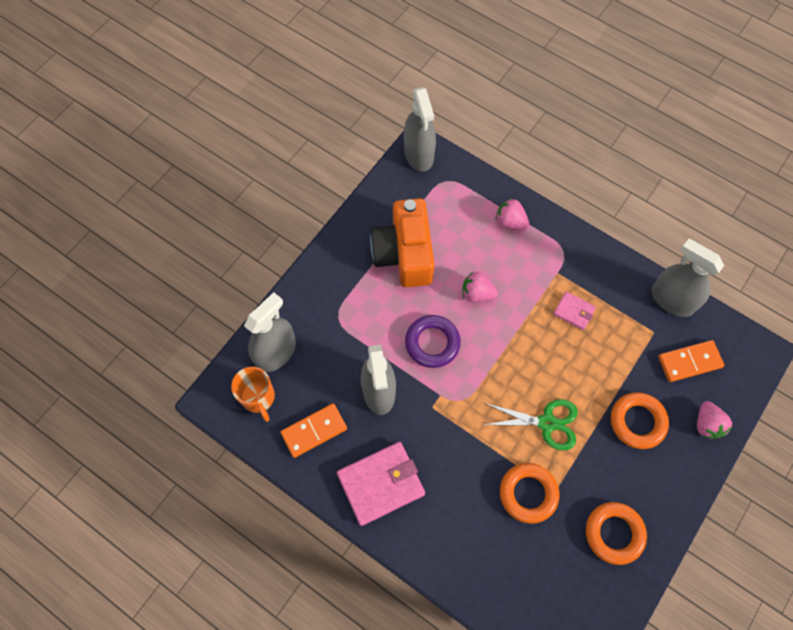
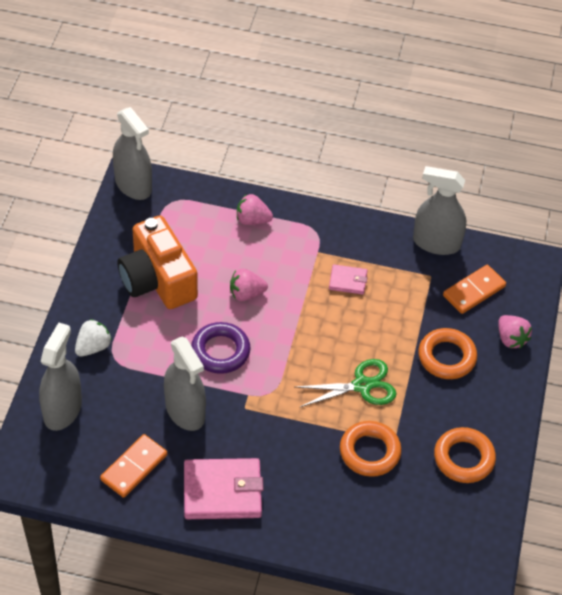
camera: 25 degrees left, 15 degrees down
orange mug [231,367,275,422] -> none
pink wallet [337,442,425,526] -> pink wallet turned 45 degrees clockwise [184,458,264,519]
none -> white strawberry [75,319,112,357]

